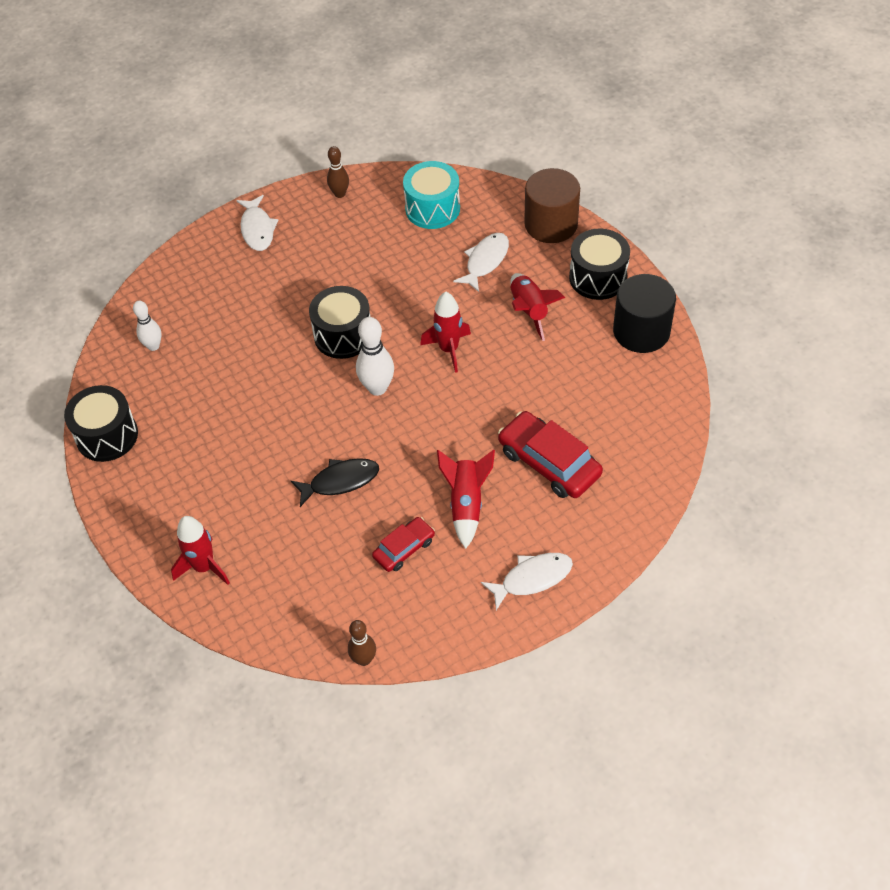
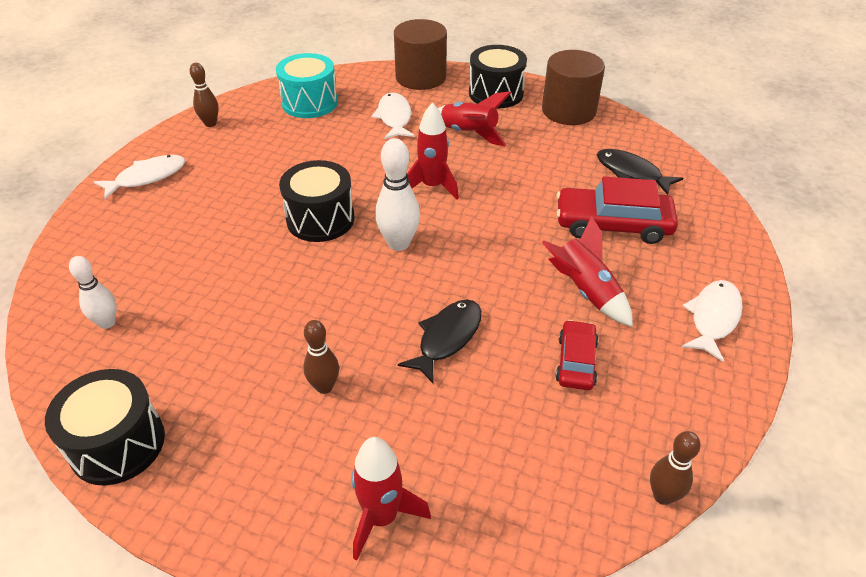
camera: 40 degrees left, 10 degrees down
white fish [236,195,279,251] -> white fish turned 75 degrees counterclockwise [94,155,185,199]
black cylinder [613,274,676,353] -> brown cylinder [542,50,605,125]
none -> brown bowling pin [303,320,339,394]
none -> black fish [597,149,683,195]

